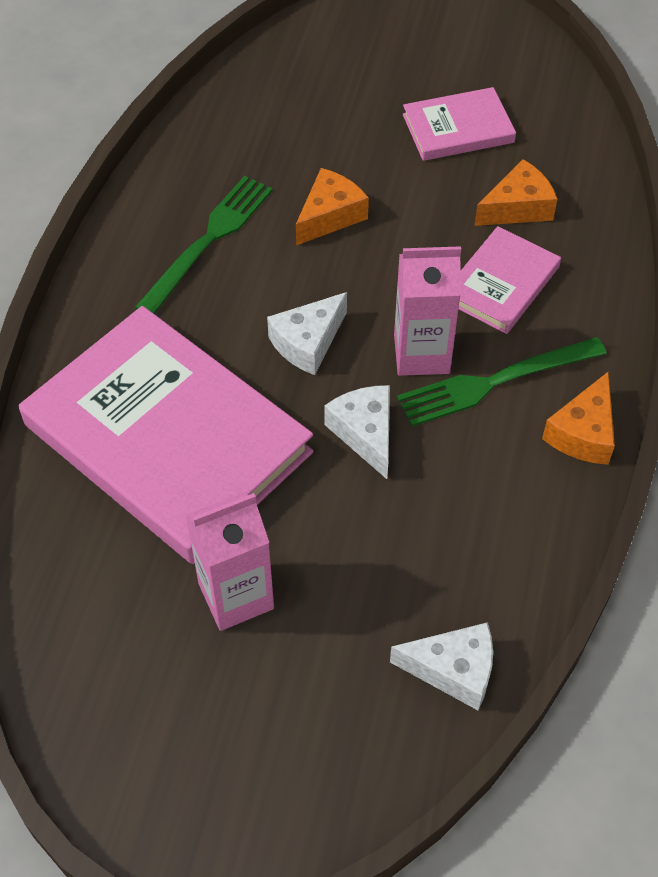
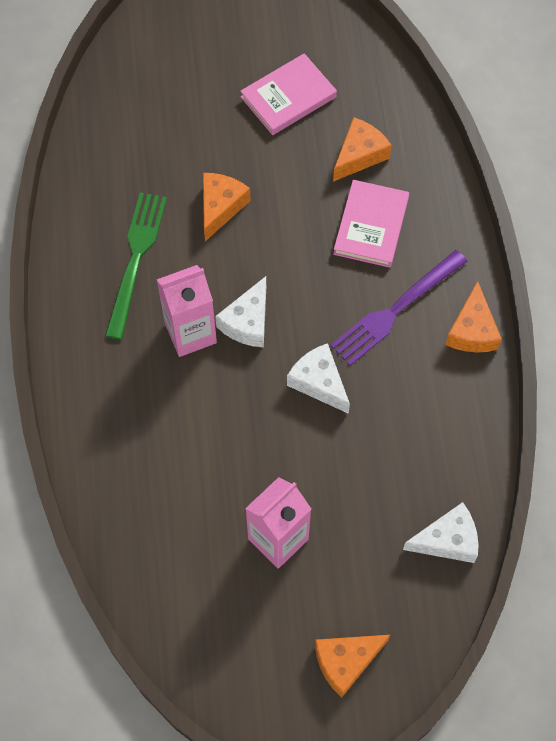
camera: 20 degrees left, 10 degrees up
pink book [19,306,314,564] -> none
pink carton [394,246,461,376] -> pink carton moved to [157,265,217,357]
green fork [397,337,607,427] -> purple fork [331,250,467,366]
none -> orange cheese [315,635,390,698]

